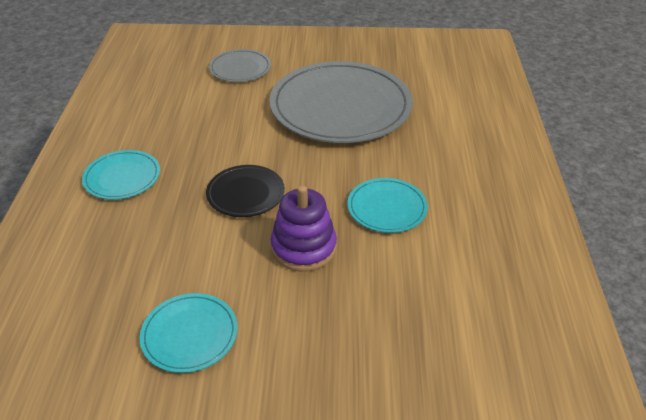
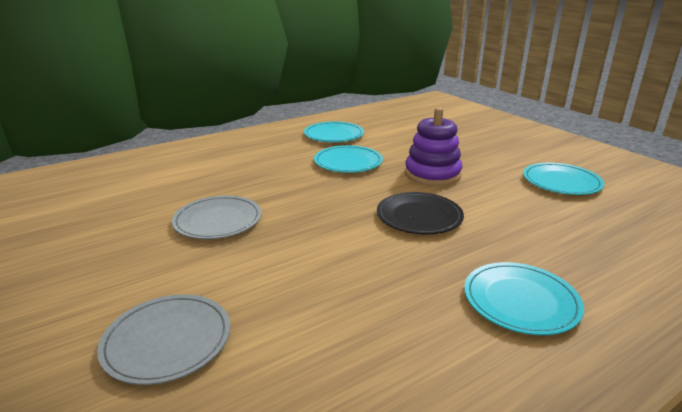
camera: 125 degrees left, 15 degrees down
grey plate [270,61,413,143] -> grey plate [172,195,262,239], size x0.47
none -> turquoise plate [304,121,364,142]

